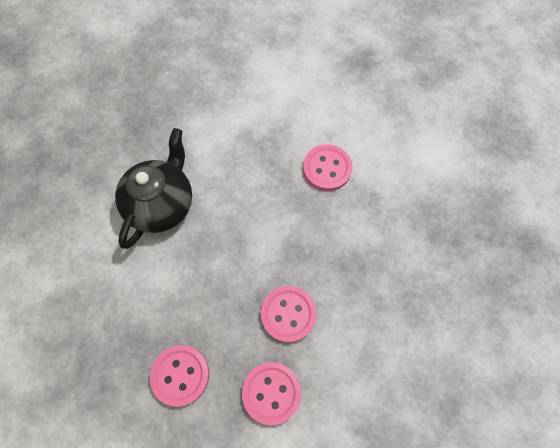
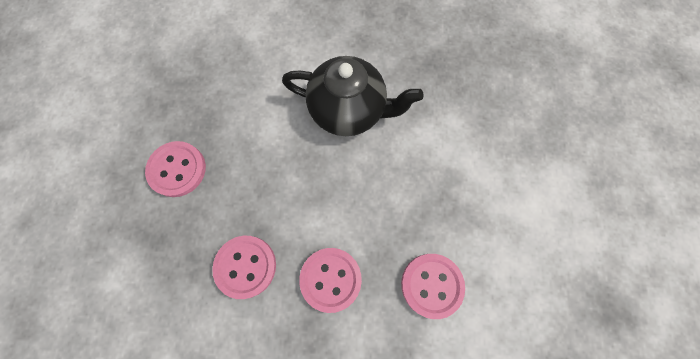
camera: 80 degrees right, 5 degrees up
pink button [242,362,301,425] -> pink button moved to [299,248,362,313]

